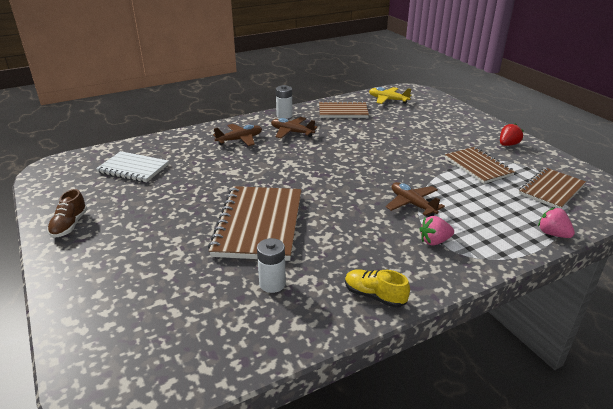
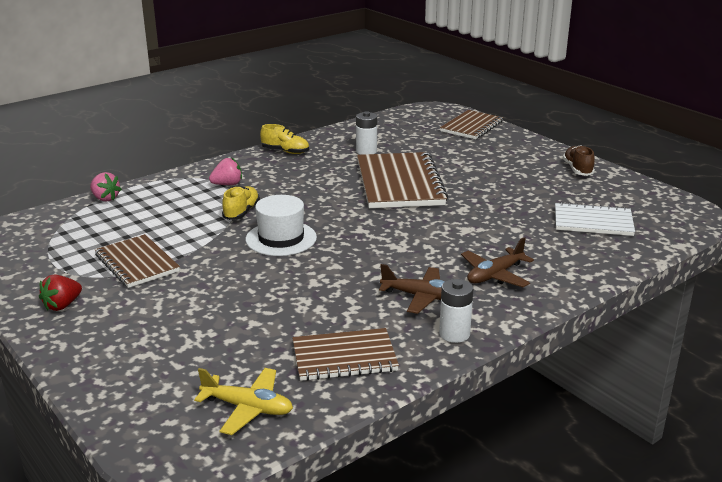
camera: 170 degrees right, 5 degrees down
brown plane [386,182,445,216] -> yellow shoe [222,186,260,220]
brown notebook [519,167,586,209] -> brown notebook moved to [440,110,503,139]
none -> white hat [246,195,317,256]

